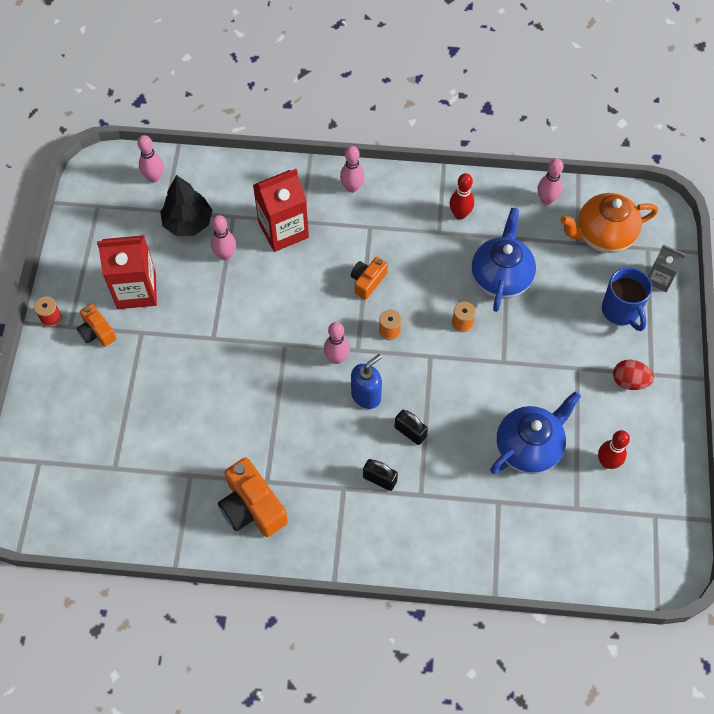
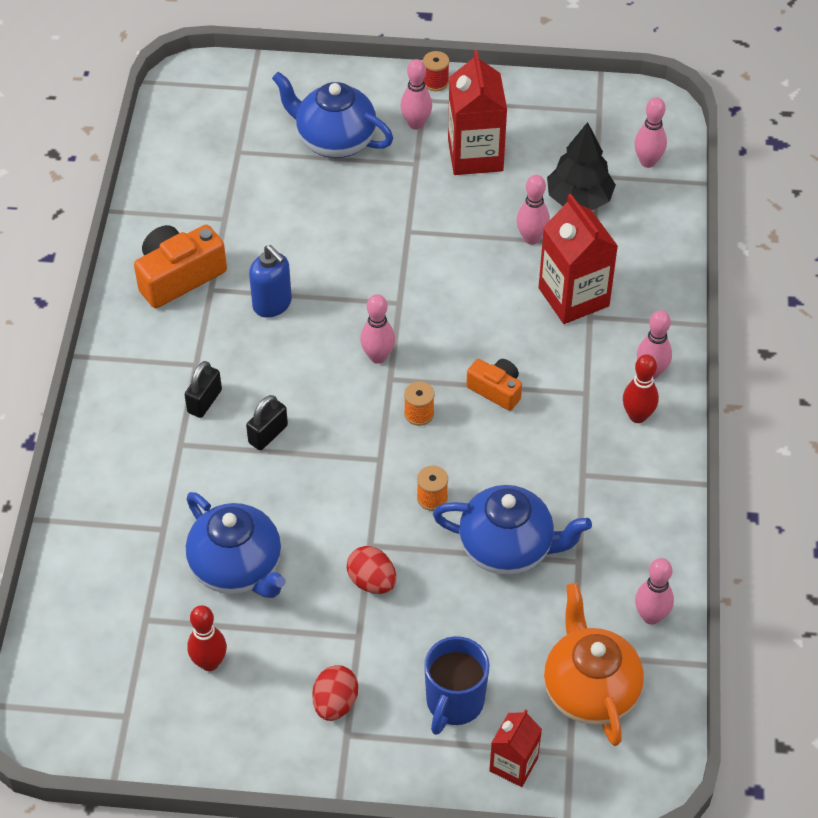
camera: 90 degrees right, 10 degrees down
orange camera [77,304,116,347] -> pink bowling pin [401,59,432,130]
blue soap dispenser [351,354,382,409] -> blue soap dispenser moved to [249,245,292,318]
red bowling pin [450,173,474,220] -> red bowling pin moved to [623,354,659,423]
blue mug [602,267,652,331] -> blue mug turned 45 degrees counterclockwise [424,636,489,735]
grey carton [648,244,686,292] -> red carton [489,709,542,787]
none -> blue teapot [272,72,393,158]
none -> red egg [347,546,396,594]

